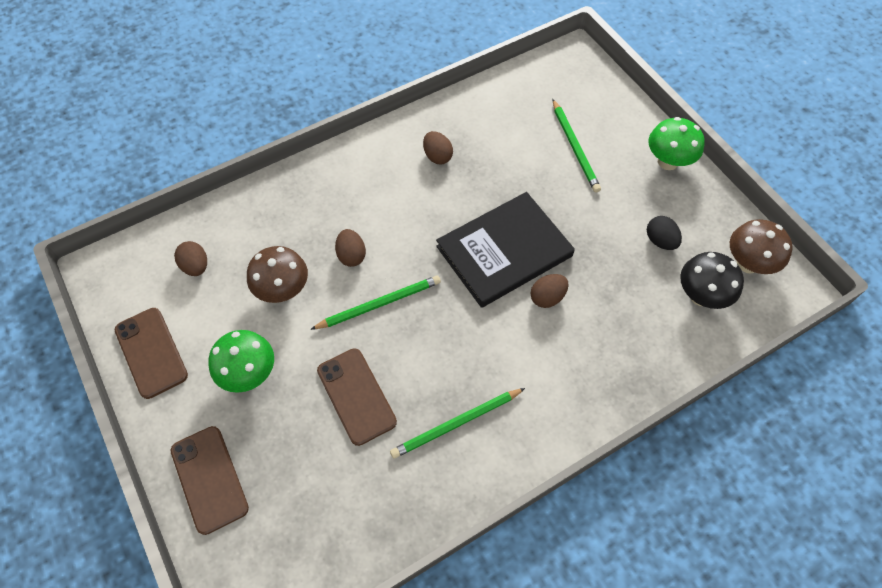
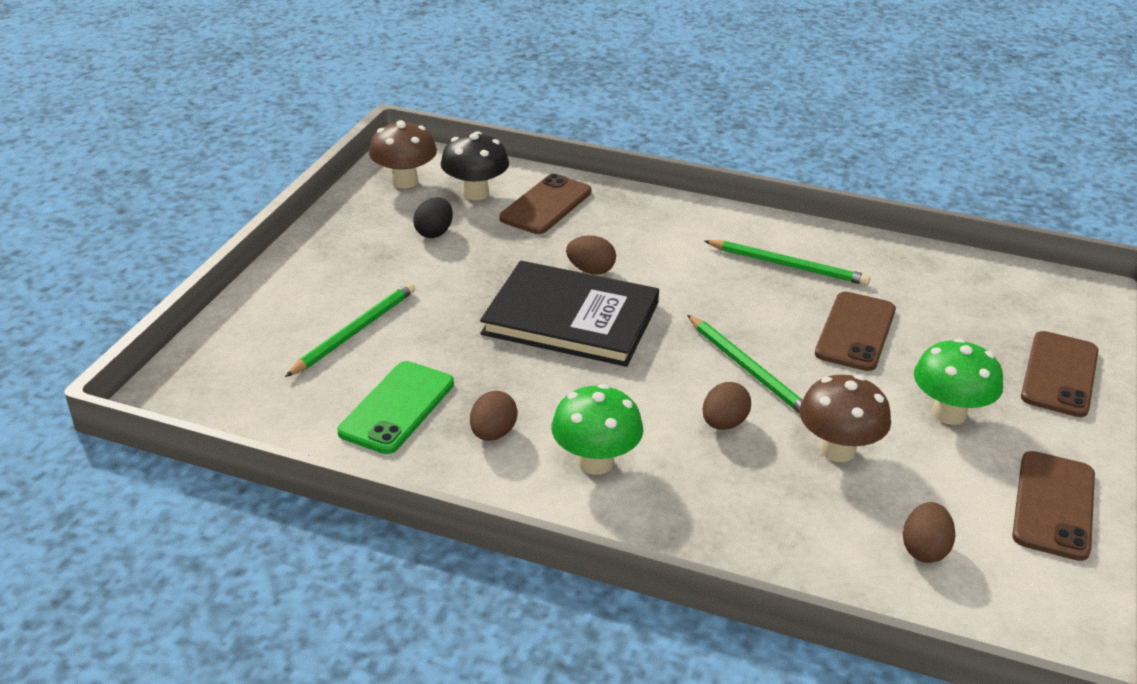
camera: 130 degrees left, 25 degrees down
green pencil [310,275,441,330] -> green pencil turned 150 degrees counterclockwise [687,315,803,414]
green mushroom [648,117,704,170] -> green mushroom moved to [551,384,644,475]
none -> green phone [338,361,454,454]
none -> brown phone [499,174,591,234]

